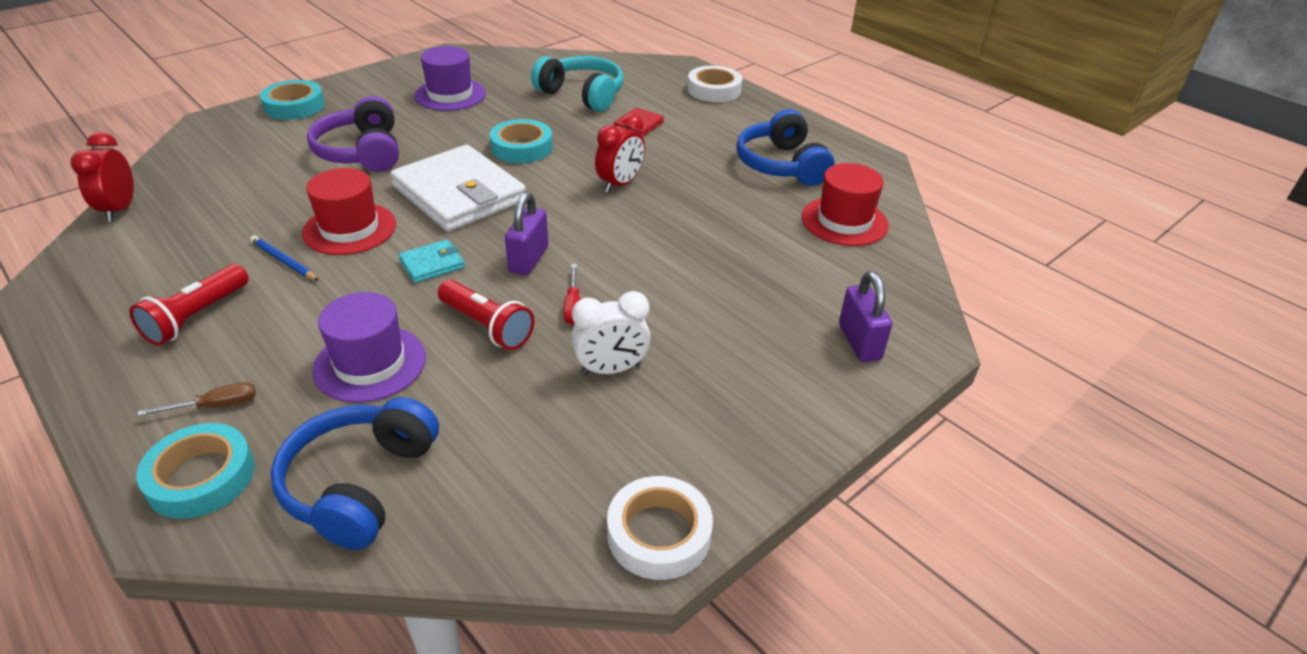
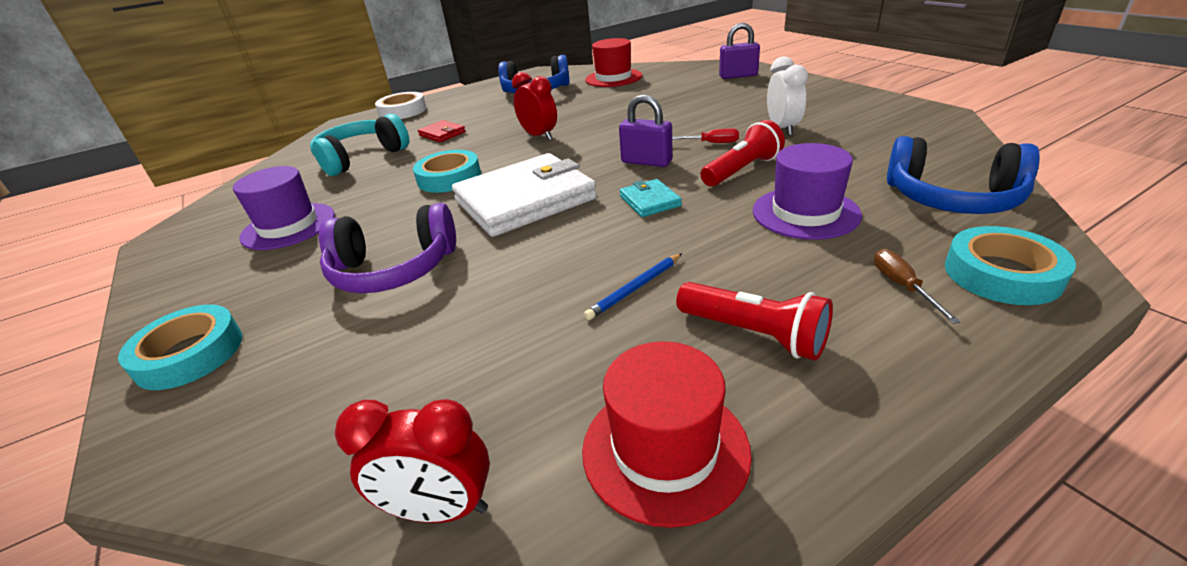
camera: 75 degrees left, 5 degrees down
red hat [302,168,396,255] -> red hat moved to [582,342,752,528]
white tape [607,476,713,580] -> none

